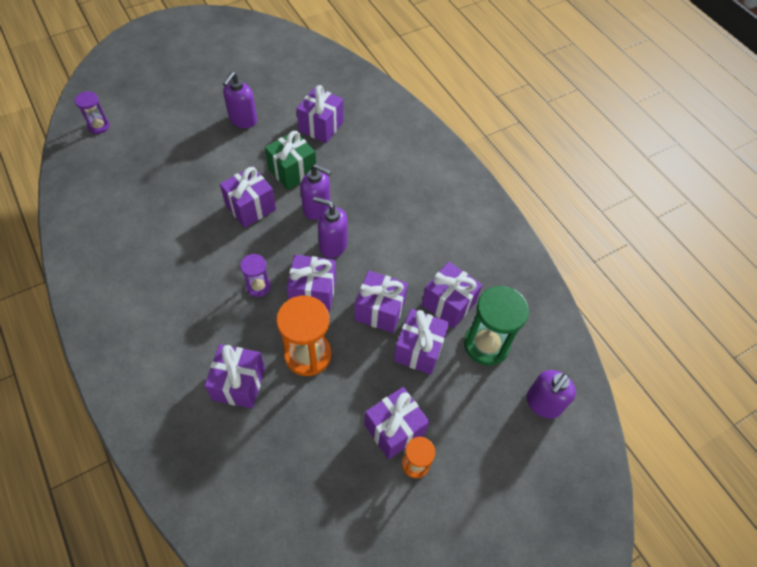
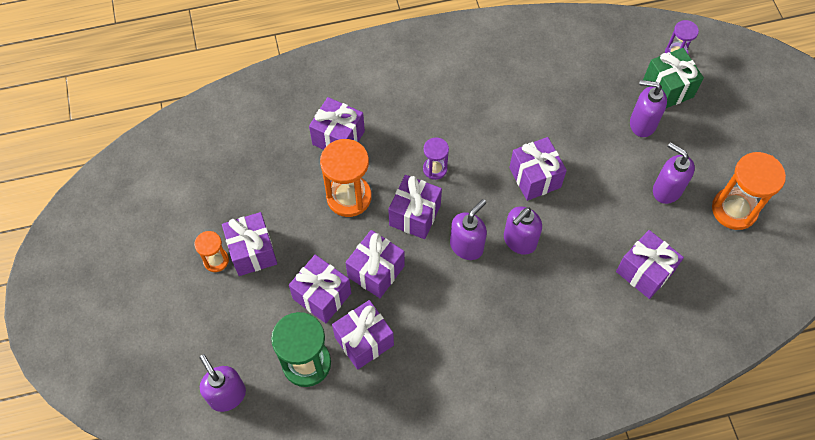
camera: 110 degrees right, 5 degrees up
green gift [265,131,316,190] -> green gift moved to [643,48,704,108]
none -> purple soap dispenser [630,80,667,137]
none -> orange hourglass [712,152,786,230]

